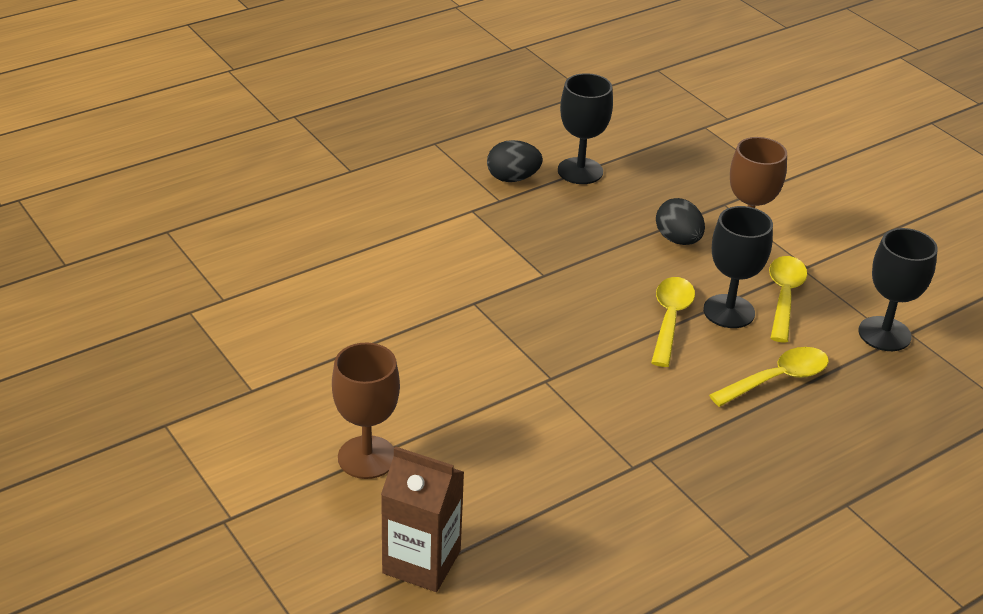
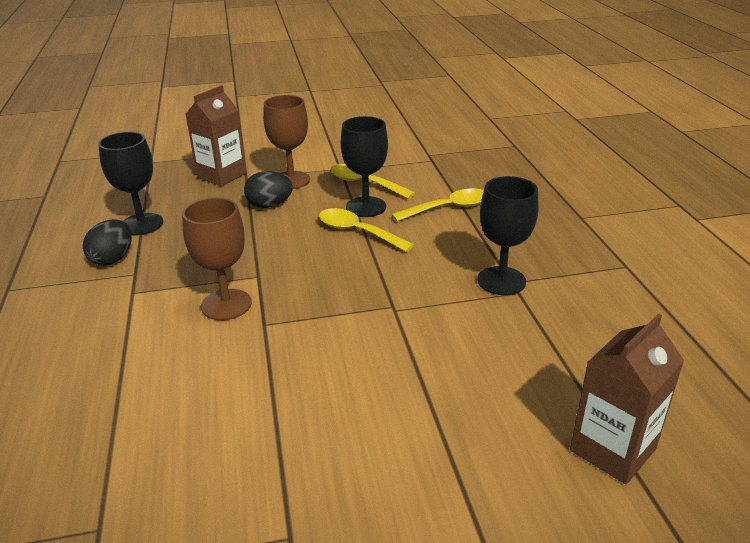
camera: 65 degrees left, 5 degrees down
brown goblet [332,343,400,479] -> brown goblet moved to [182,197,252,320]
yellow spoon [709,347,829,407] -> yellow spoon turned 75 degrees clockwise [392,188,484,221]
black goblet [858,228,938,351] -> black goblet moved to [477,176,538,295]
none -> brown carton [186,85,247,186]

